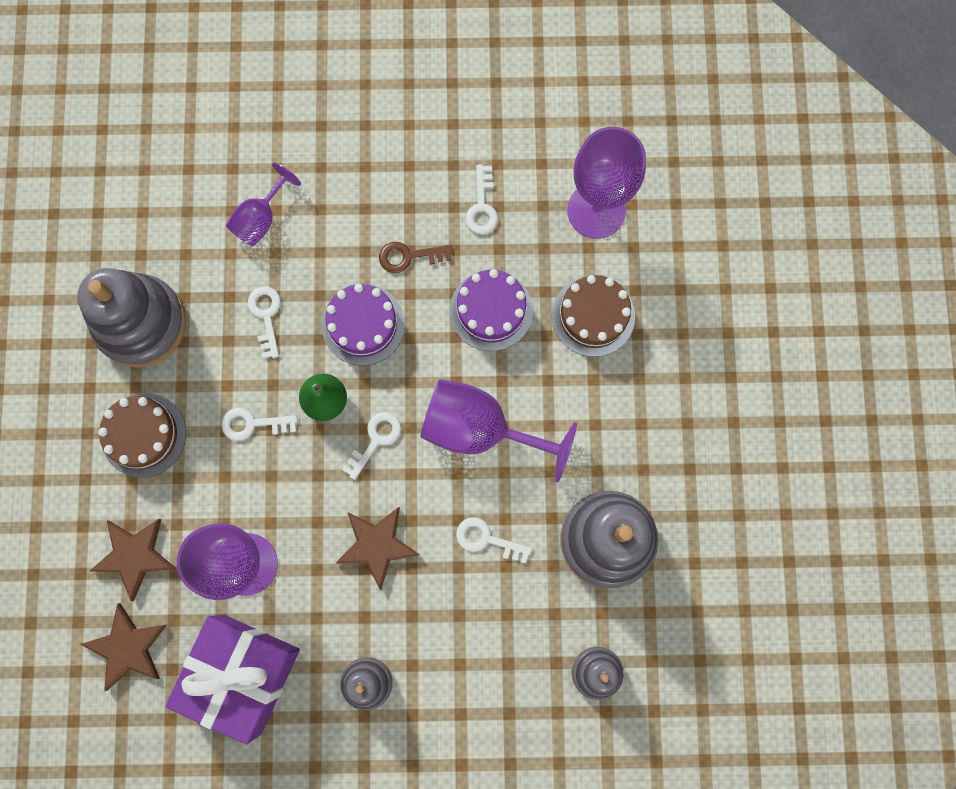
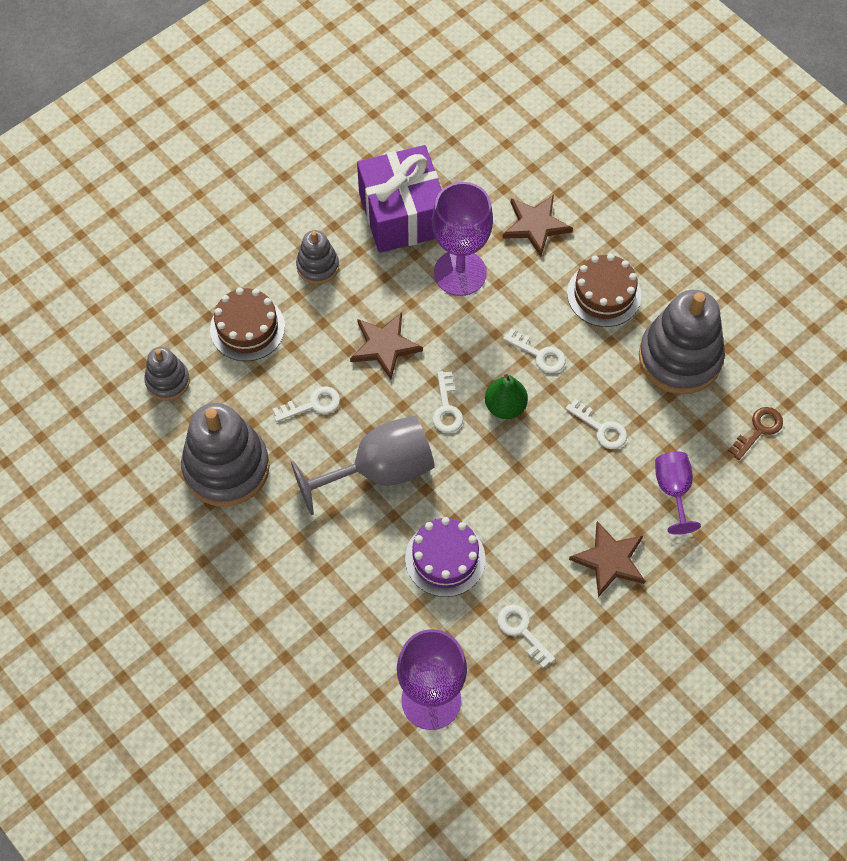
camera: 140 degrees right, 15 degrees down
brown star [80,603,168,691] -> brown star moved to [569,521,645,597]
white key [221,408,298,441] -> white key turned 75 degrees clockwise [503,329,566,373]
purple cake [322,284,405,366] -> none
brown key [379,242,452,273] -> brown key moved to [728,407,783,460]
purple goblet [421,379,577,482] -> grey goblet [291,416,435,515]
brown cake [552,275,635,357] -> brown cake moved to [210,288,285,361]

